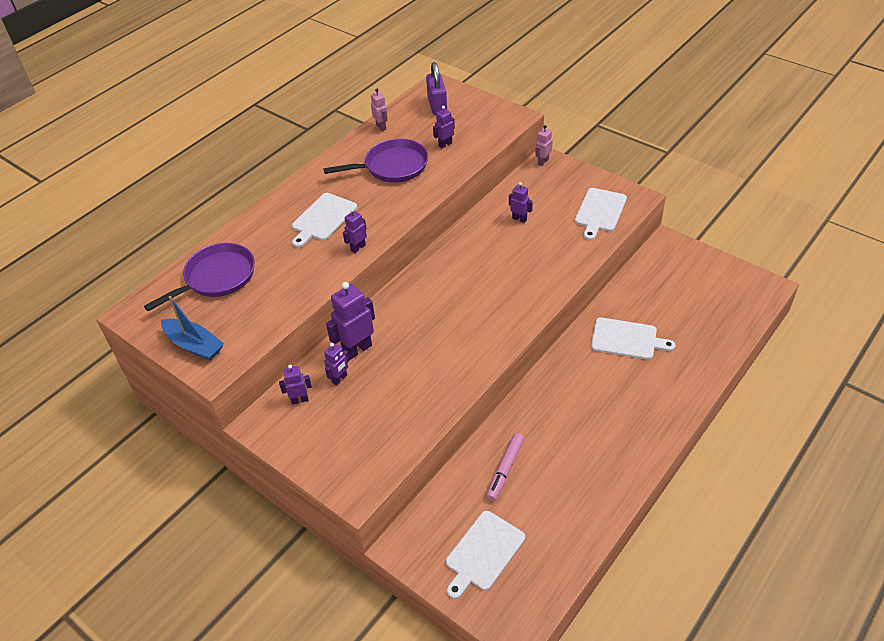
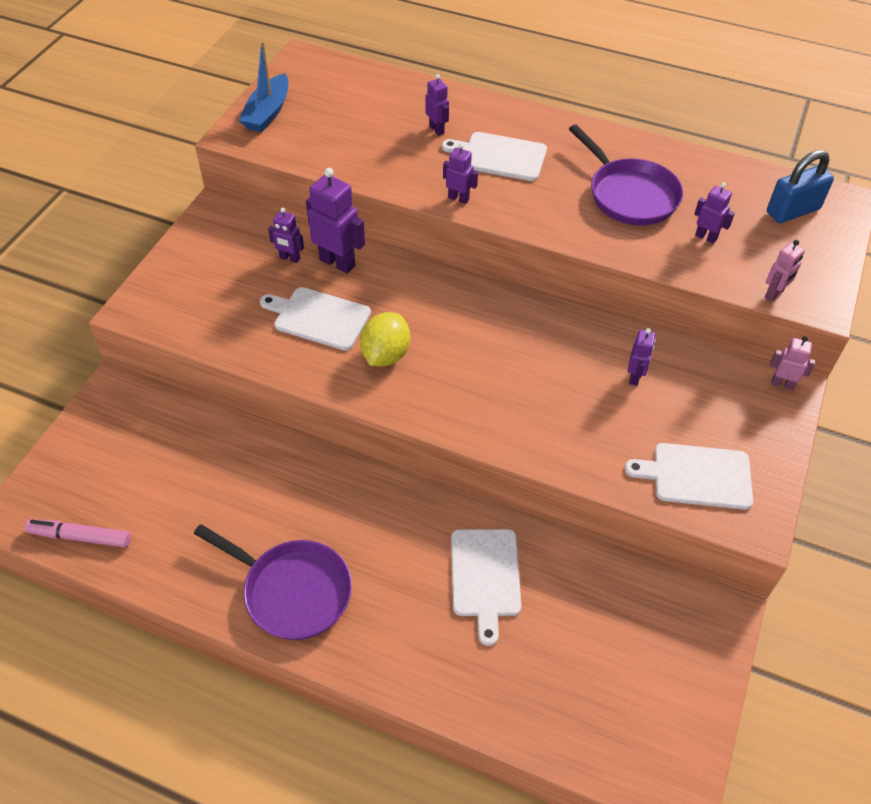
camera: 70 degrees right, 5 degrees up
purple pan [144,243,255,311] -> purple pan moved to [194,524,352,640]
purple robot [279,364,312,404] -> purple robot moved to [425,74,449,136]
pink robot [371,89,388,131] -> pink robot moved to [765,240,805,302]
purple padlock [426,62,447,115] -> blue padlock [767,150,834,223]
white cutting board [446,511,525,599] -> white cutting board moved to [260,287,371,351]
pink marker [486,433,524,501] -> pink marker moved to [25,519,131,548]
none -> yellow lemon [360,312,410,366]

